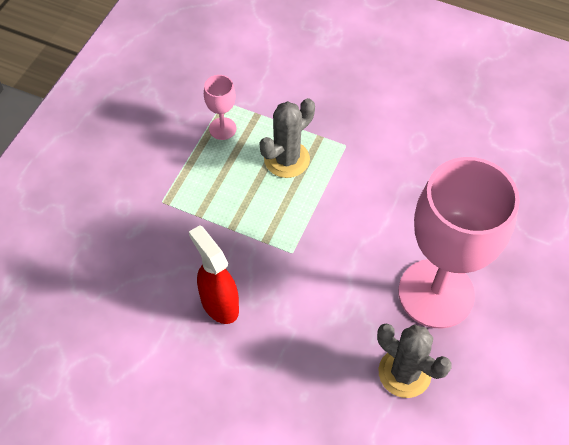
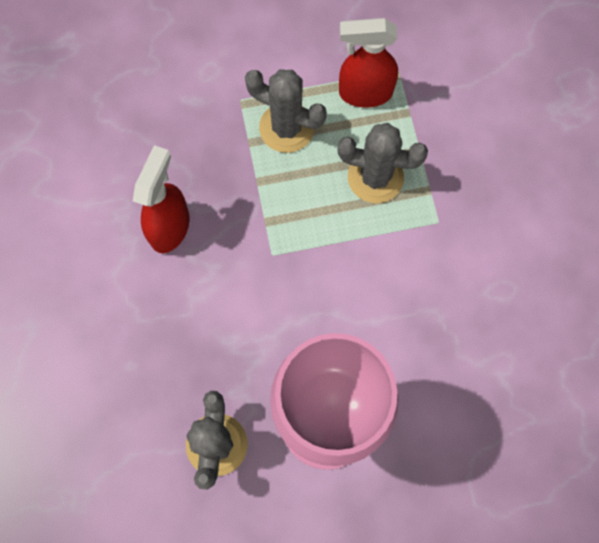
camera: 55 degrees right, 15 degrees up
pink goblet [204,75,236,140] -> red spray bottle [339,18,398,108]
none -> grey cactus [245,69,327,153]

